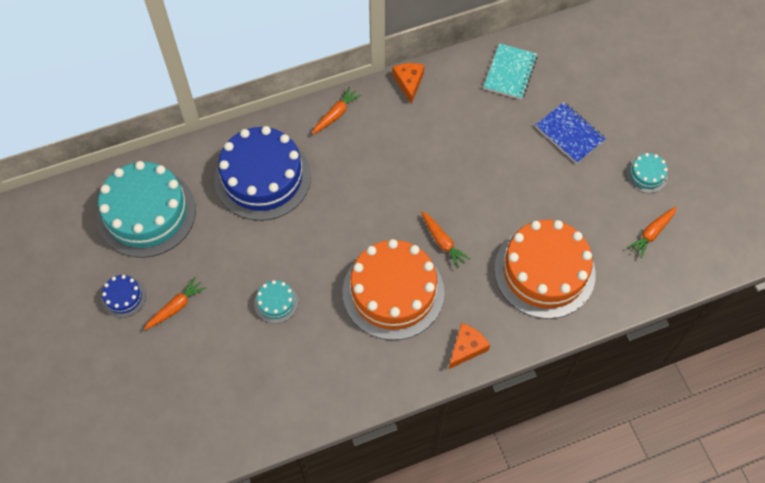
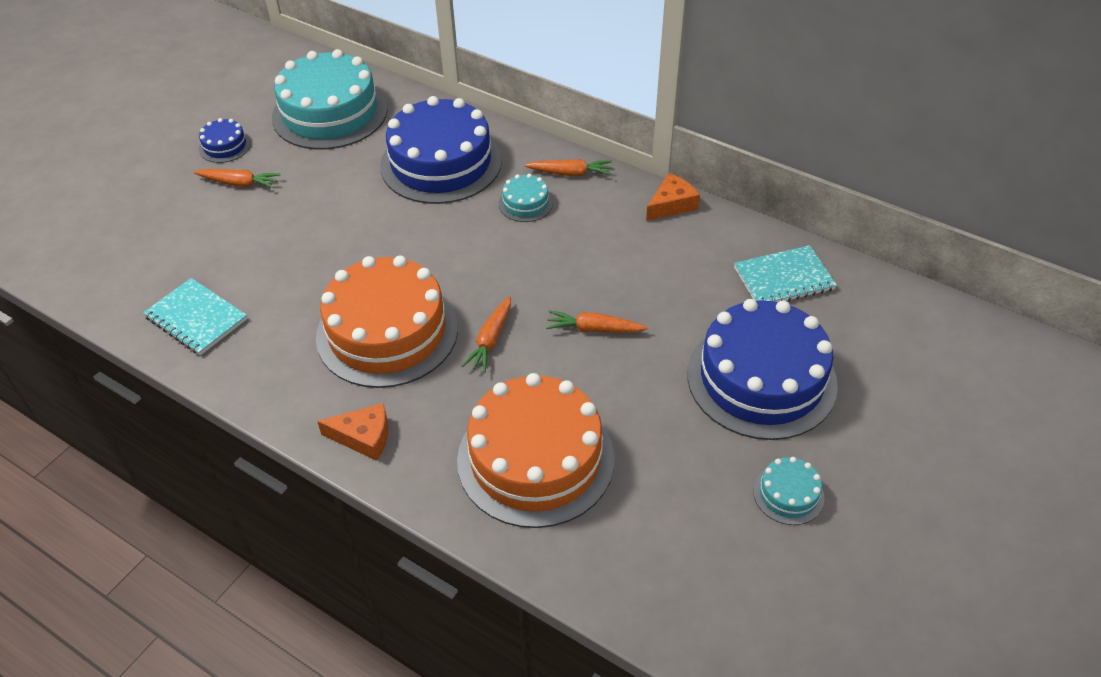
camera: 55 degrees right, 15 degrees down
turquoise cake [254,280,298,324] -> turquoise cake moved to [499,174,553,222]
blue notebook [535,102,606,164] -> blue cake [687,299,838,440]
orange carrot [627,207,677,258] -> orange carrot moved to [546,310,648,333]
none -> turquoise notebook [143,278,247,355]

